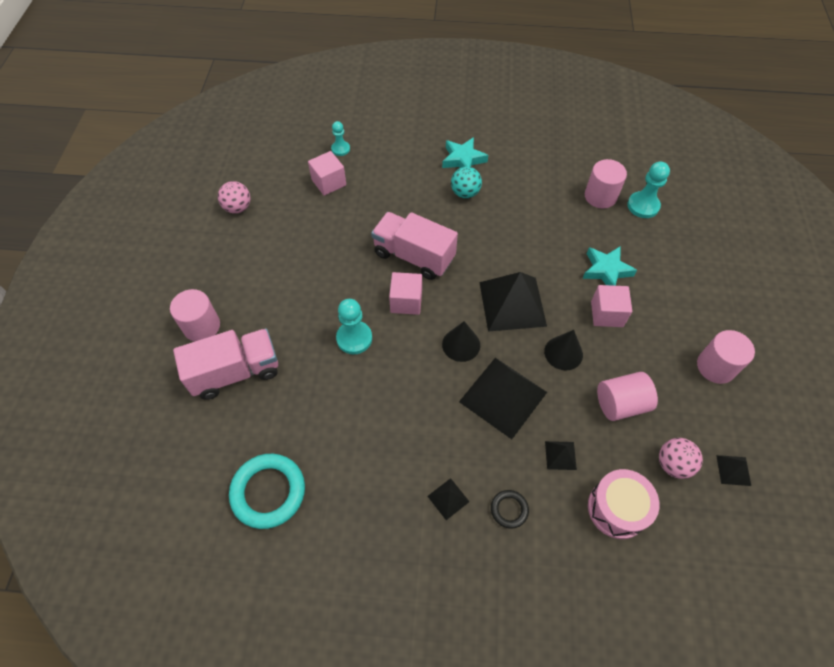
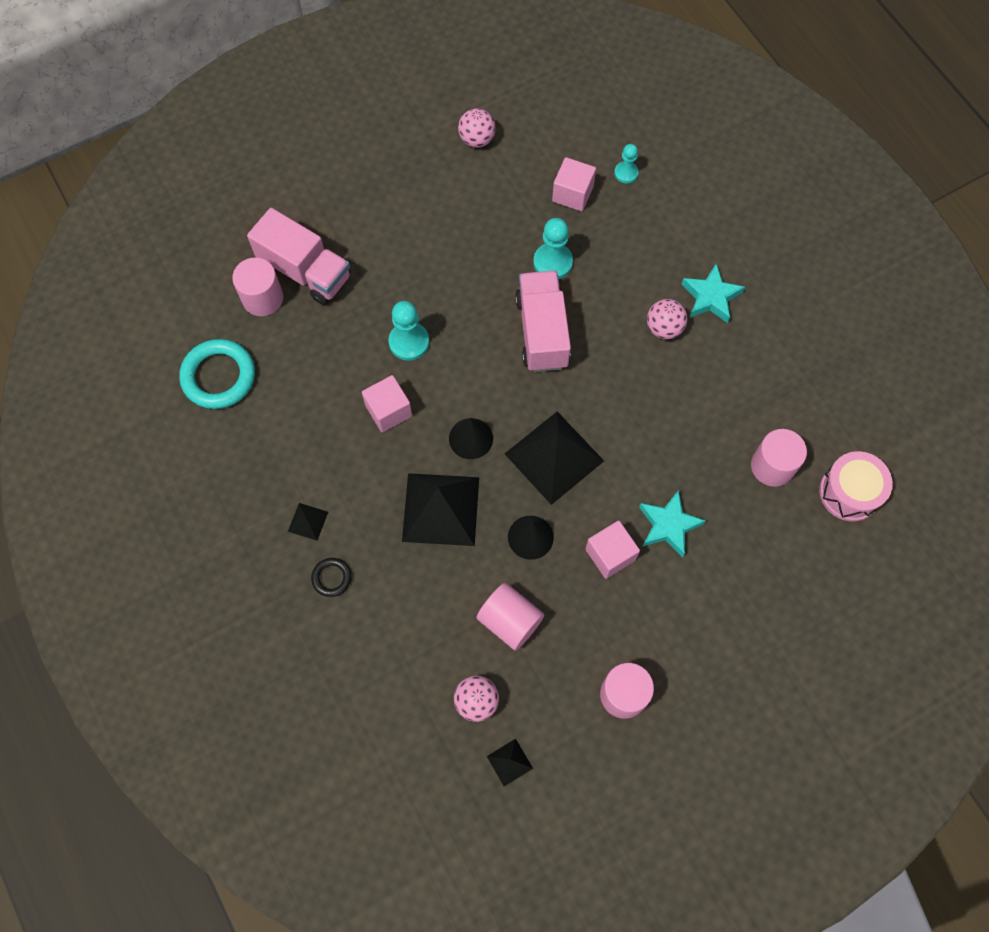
camera: 55 degrees right, 10 degrees up
pink cylinder [170,289,220,342] -> pink cylinder moved to [232,257,283,316]
pink cube [389,272,422,315] -> pink cube moved to [362,375,412,432]
turquoise ball [451,167,482,198] -> pink ball [647,299,687,339]
black pyramid [545,441,577,470] -> none
pink drum [588,469,659,539] -> pink drum moved to [819,451,893,522]
turquoise pawn [627,162,670,218] -> turquoise pawn moved to [533,218,573,279]

